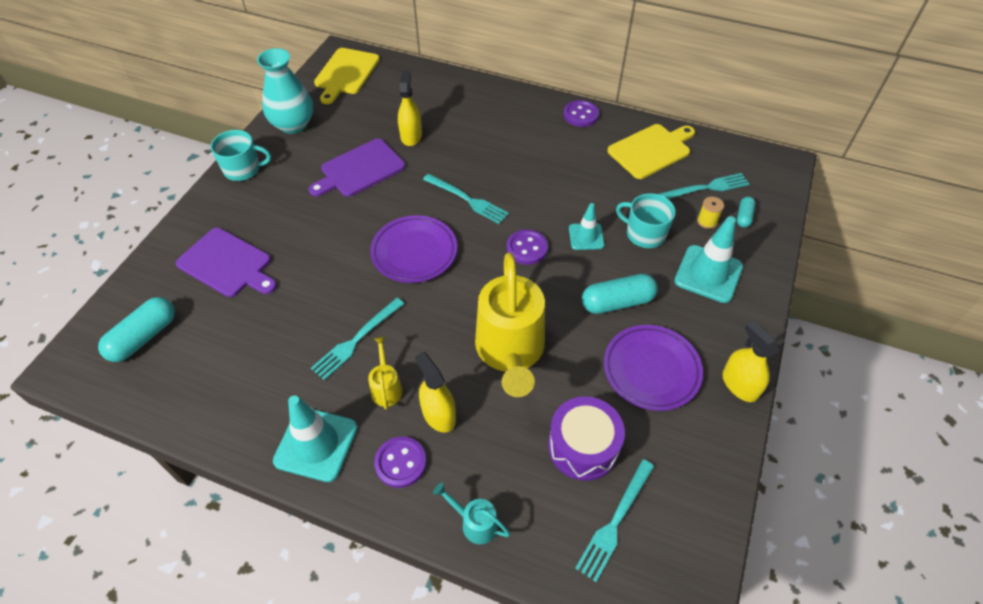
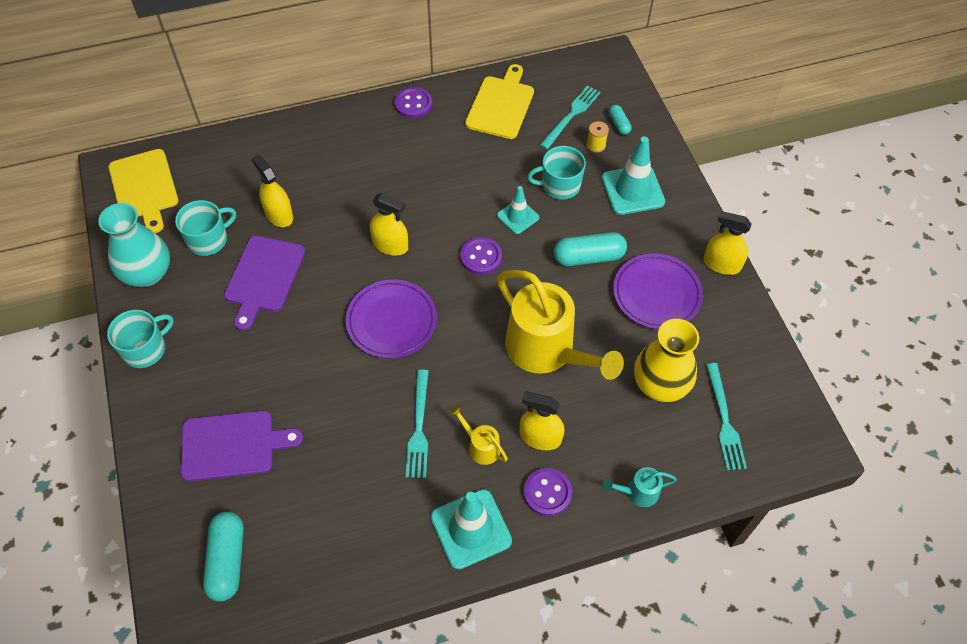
camera: 40 degrees left, 5 degrees up
turquoise fork [423,174,509,224] -> yellow spray bottle [370,193,408,256]
purple drum [548,396,625,481] -> yellow vase [634,319,699,402]
turquoise capsule [582,274,658,314] -> turquoise capsule turned 45 degrees clockwise [553,232,627,266]
none -> turquoise mug [175,200,236,256]

